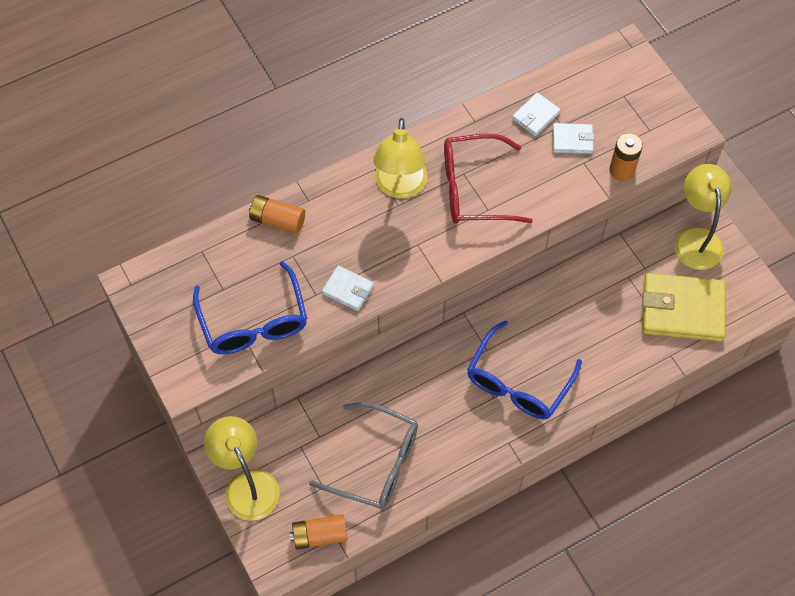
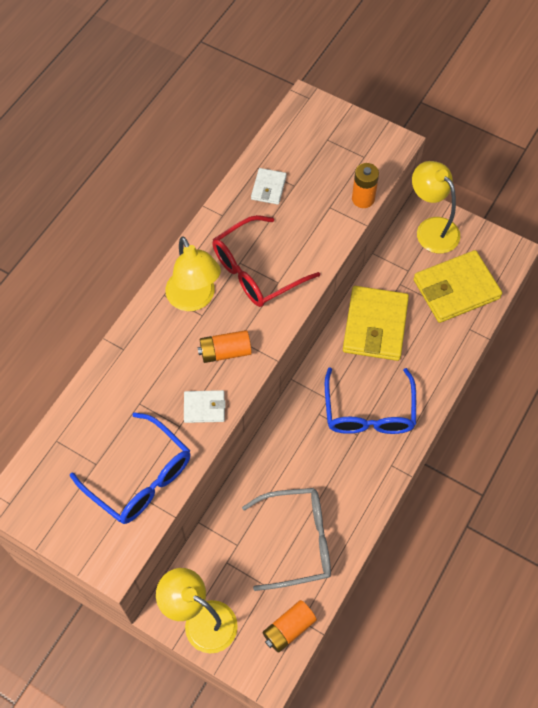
camera: 30 degrees left, 0 degrees up
orange battery [249,195,305,234] -> orange battery moved to [197,330,252,363]
white wallet [552,123,595,154] -> none
none -> yellow wallet [343,286,409,361]

